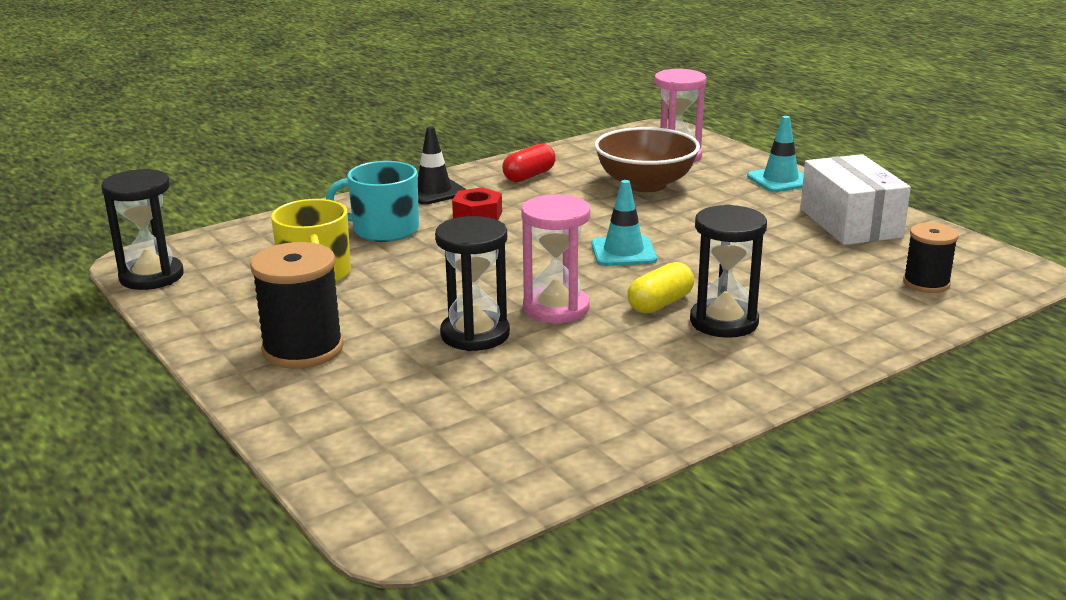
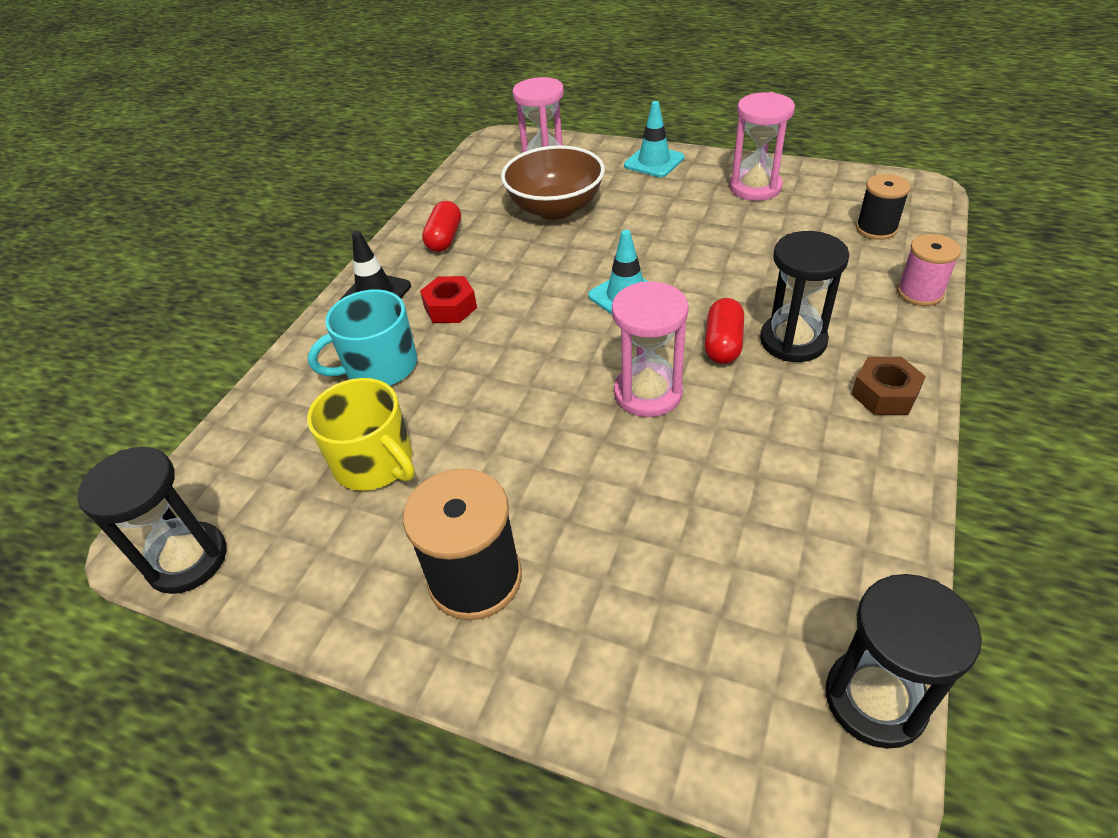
camera: 30 degrees left, 20 degrees up
black hourglass [435,216,510,351] -> black hourglass moved to [826,574,982,749]
yellow capsule [627,262,694,313] -> red capsule [705,298,744,364]
white box [800,154,911,245] -> pink hourglass [729,92,795,201]
none -> brown nut [851,357,926,415]
none -> pink spool [897,234,961,306]

